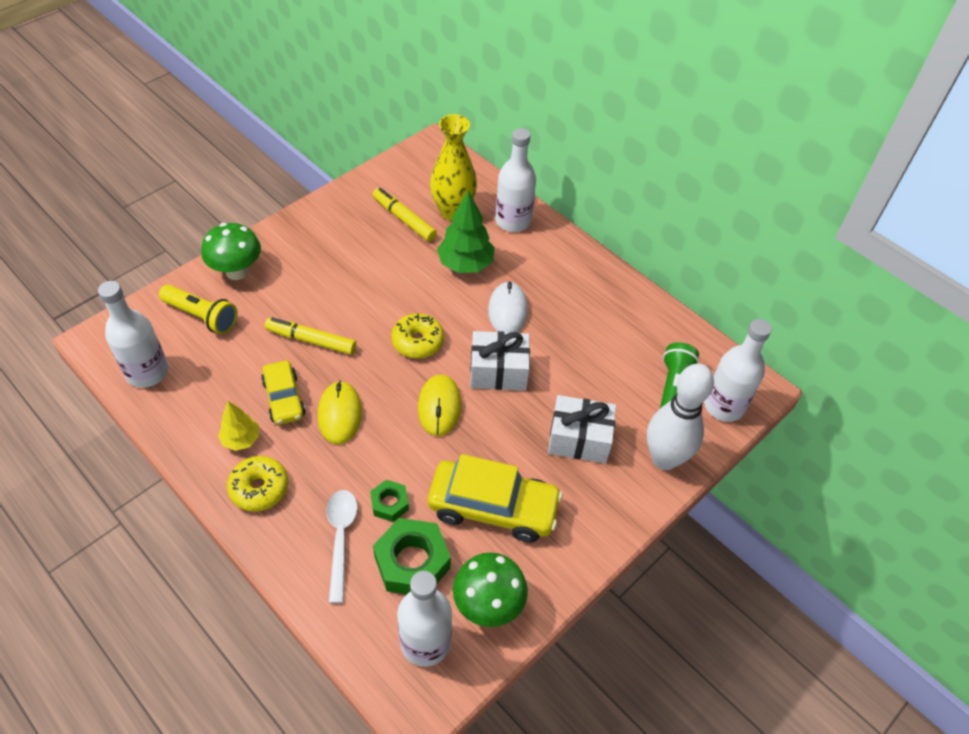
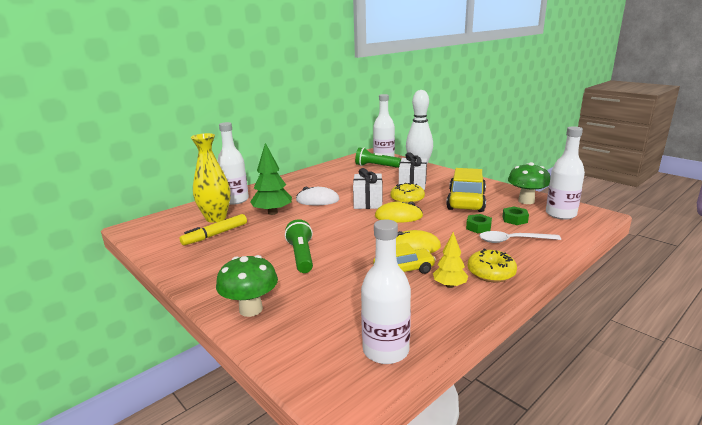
camera: 85 degrees left, 30 degrees down
yellow flashlight [159,285,238,334] -> none
yellow marker [265,317,356,355] -> none
green nut [373,518,451,594] -> green nut [502,206,529,225], size x0.55
yellow donut [391,313,444,358] -> yellow donut moved to [390,183,425,203]
none -> green flashlight [285,219,313,273]

